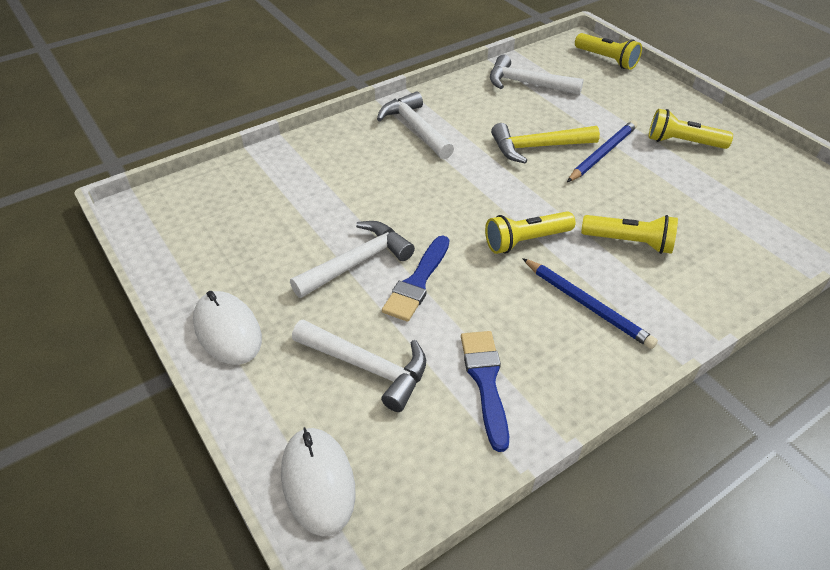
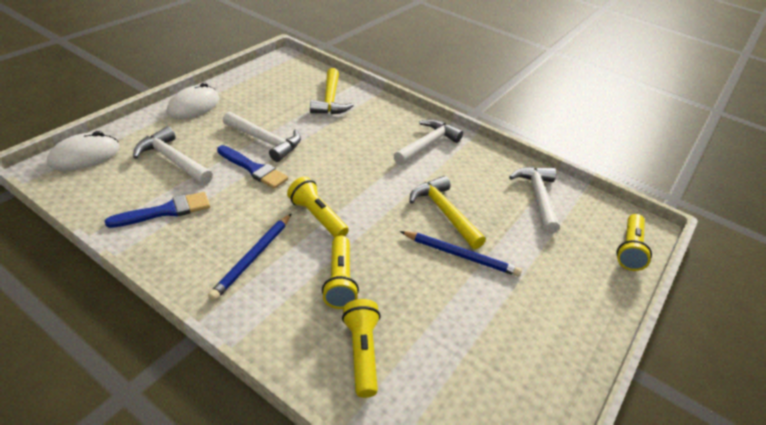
camera: 65 degrees right, 5 degrees down
white hammer [292,319,426,412] -> white hammer turned 120 degrees clockwise [133,126,213,185]
blue brush [382,236,449,322] -> blue brush turned 150 degrees counterclockwise [217,145,288,189]
yellow flashlight [649,109,733,149] -> yellow flashlight moved to [342,299,380,398]
none -> yellow hammer [310,68,354,114]

